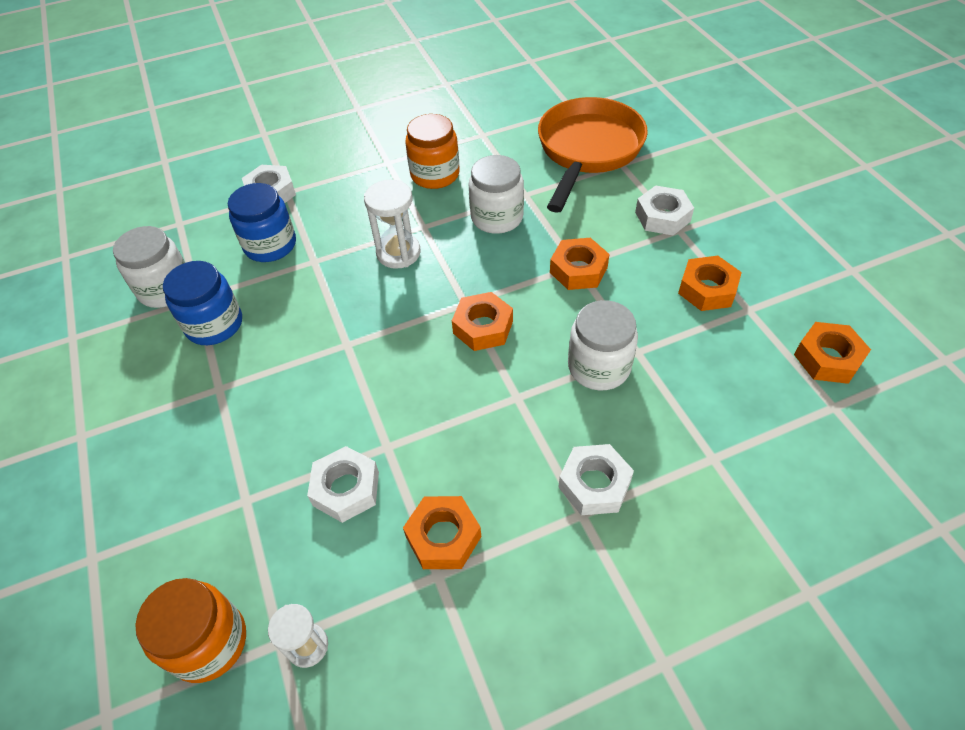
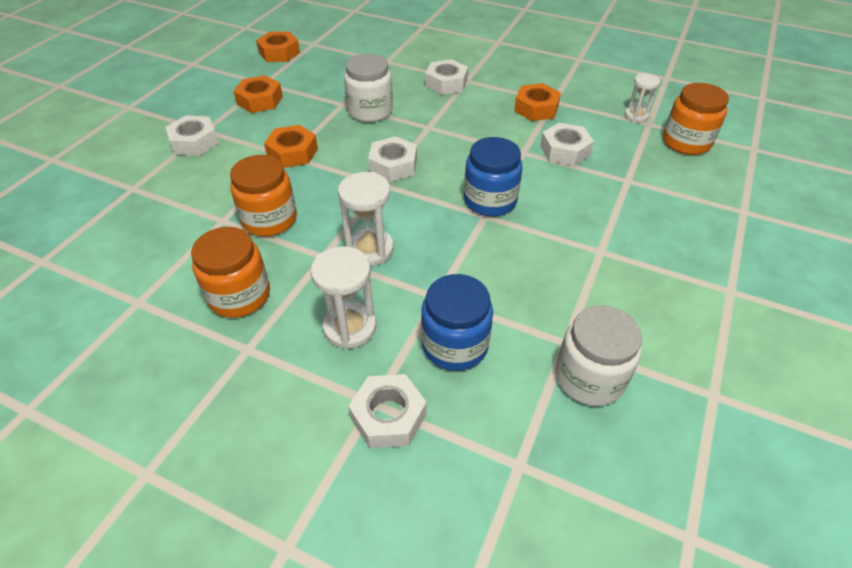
camera: 135 degrees left, 5 degrees down
blue jar [163,261,242,345] -> blue jar moved to [464,137,523,216]
orange nut [452,292,513,351] -> white nut [368,136,417,182]
white jar [469,155,524,234] -> orange jar [230,155,297,236]
orange pan [538,97,648,213] -> none
none -> white hourglass [311,246,376,349]

